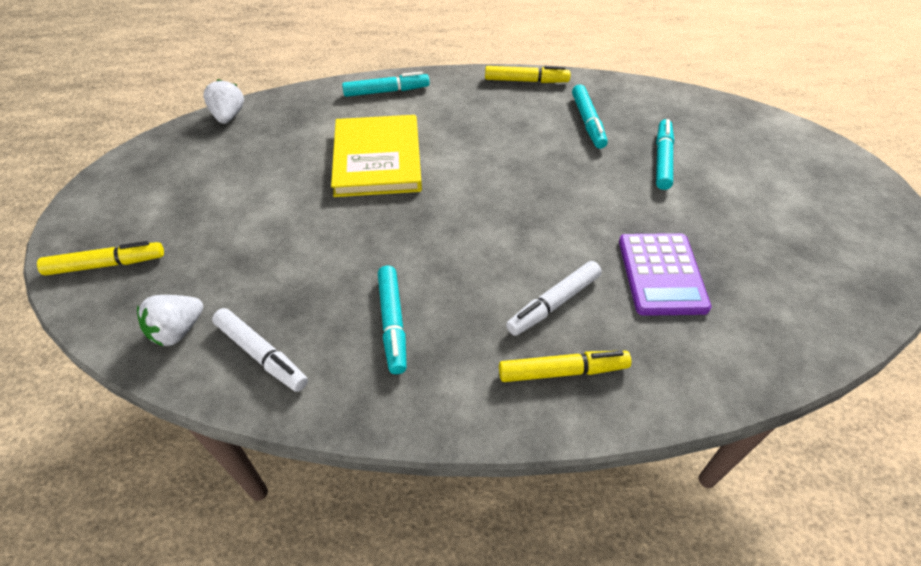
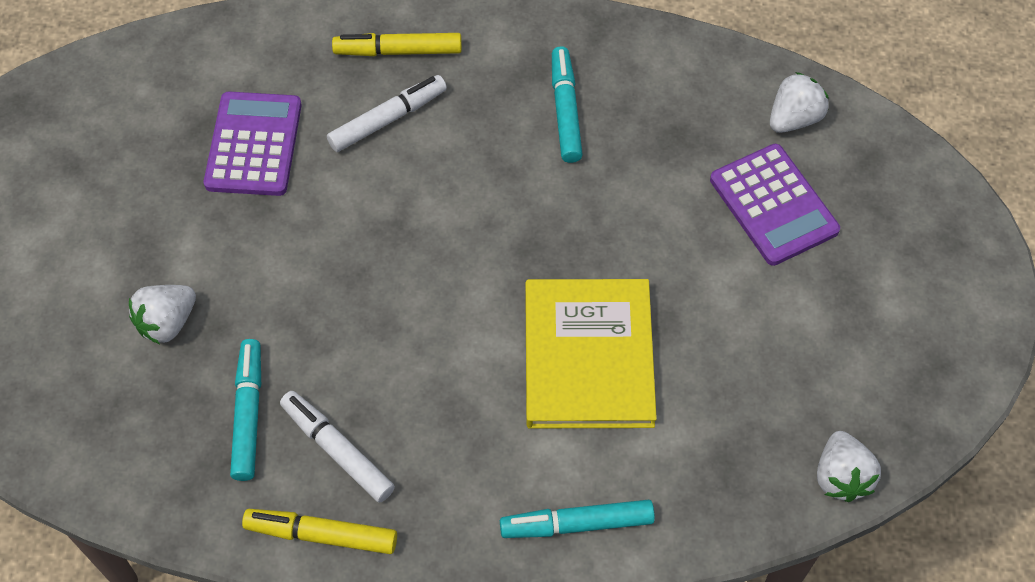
camera: 175 degrees left, 10 degrees up
yellow marker [37,241,164,276] -> none
white marker [212,308,308,392] -> white marker moved to [280,391,395,503]
turquoise marker [656,119,674,190] -> white strawberry [129,285,196,344]
none -> purple calculator [710,144,840,266]

